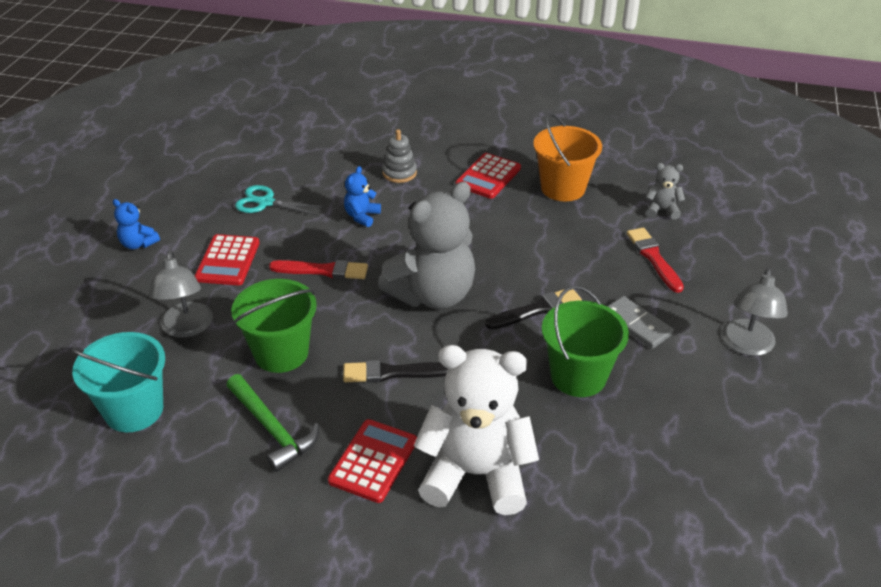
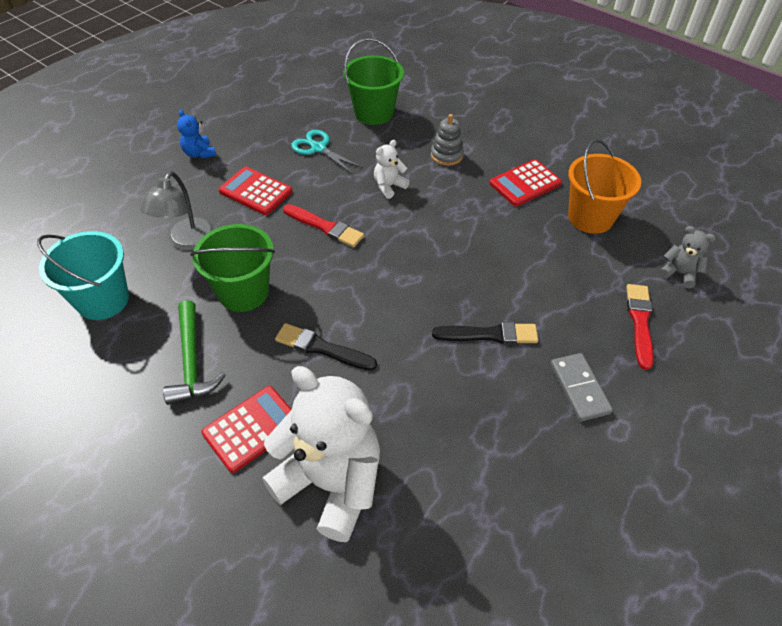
camera: 25 degrees right, 10 degrees up
red calculator [195,234,260,285] -> red calculator turned 90 degrees clockwise [219,167,293,215]
blue teddy bear [344,166,381,227] -> white teddy bear [374,140,410,199]
grey teddy bear [378,182,475,309] -> none
green bucket [542,286,629,397] -> green bucket moved to [343,38,404,125]
grey lamp [722,268,788,356] -> none

